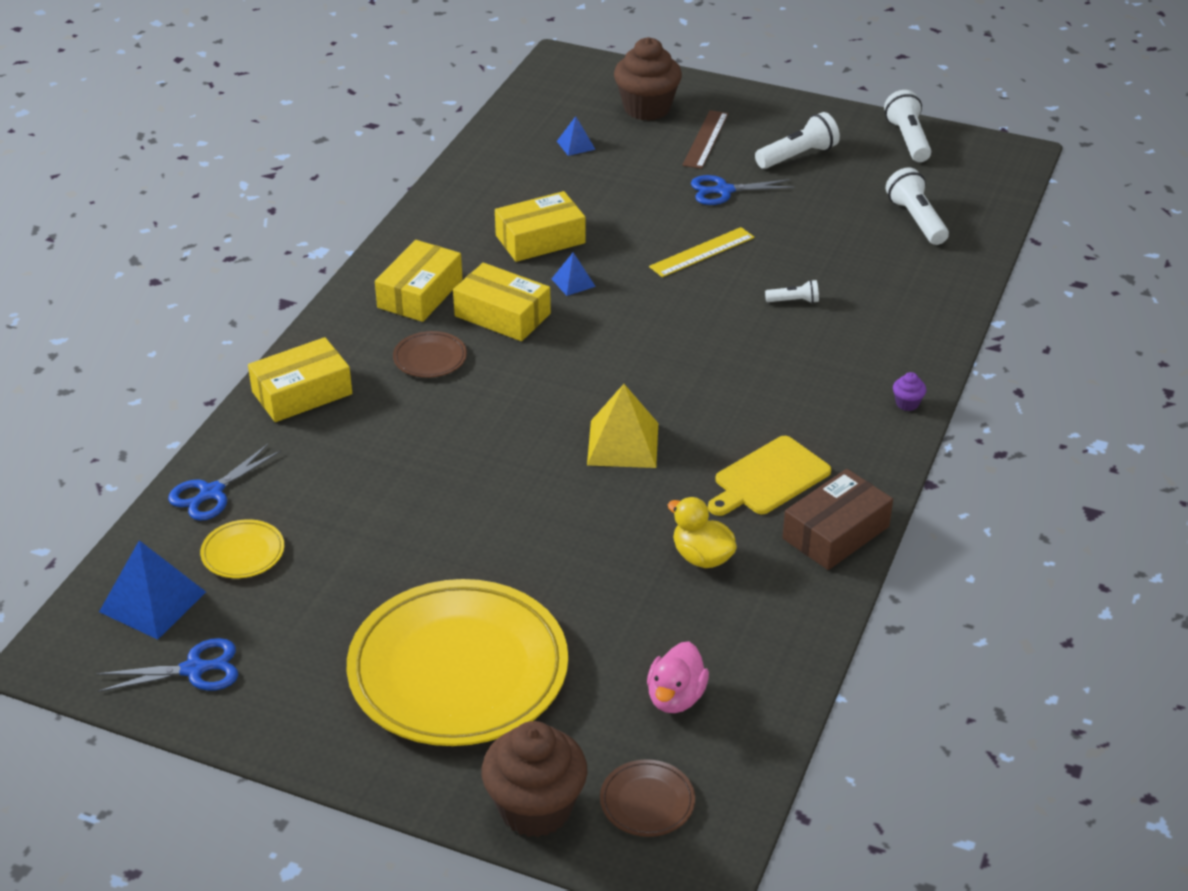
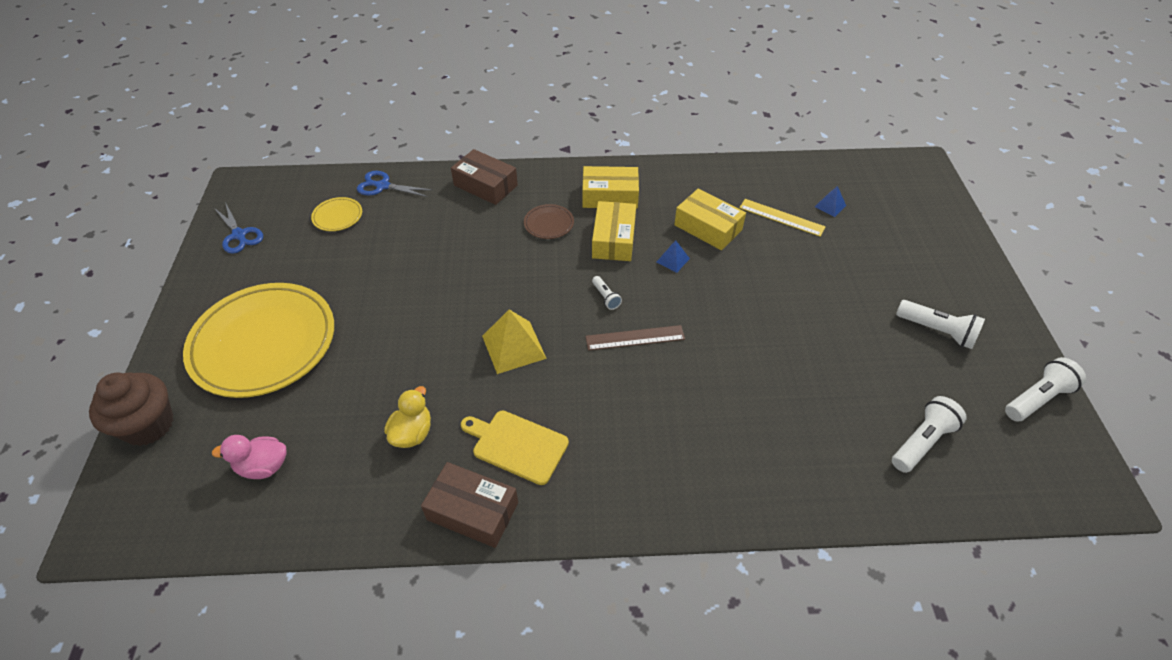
camera: 65 degrees right, 10 degrees up
blue pyramid [99,540,206,640] -> none
yellow box [248,337,352,422] -> brown box [451,149,518,205]
brown plate [600,759,695,837] -> none
brown cupcake [614,37,682,121] -> none
yellow ruler [649,227,754,277] -> yellow ruler moved to [739,199,825,237]
brown ruler [682,110,728,169] -> brown ruler moved to [586,325,685,351]
blue scissors [691,175,795,205] -> none
white flashlight [765,280,819,303] -> white flashlight moved to [592,276,622,310]
purple cupcake [893,372,927,411] -> none

